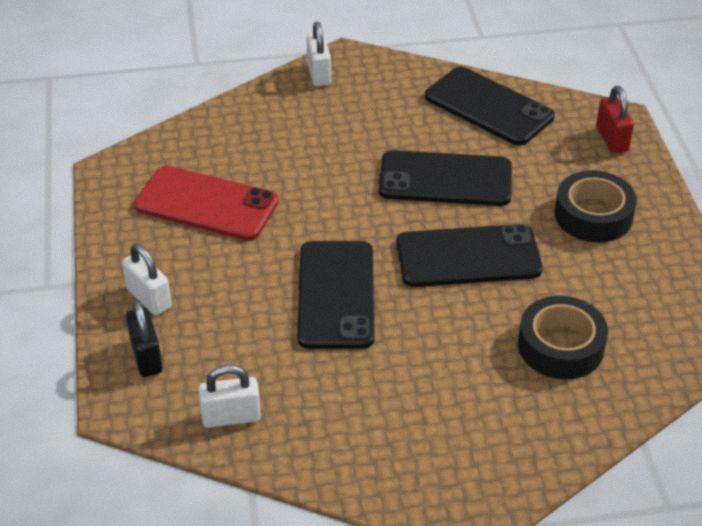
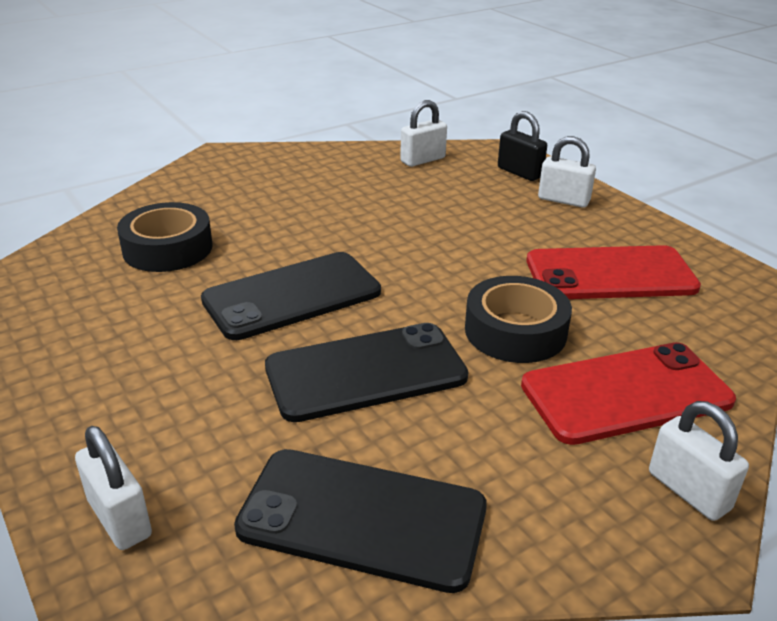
camera: 155 degrees right, 10 degrees down
black phone [297,241,375,349] -> none
black tape [555,171,637,243] -> black tape moved to [465,276,572,363]
red padlock [596,86,634,154] -> white padlock [75,426,152,550]
none -> red phone [521,342,736,445]

